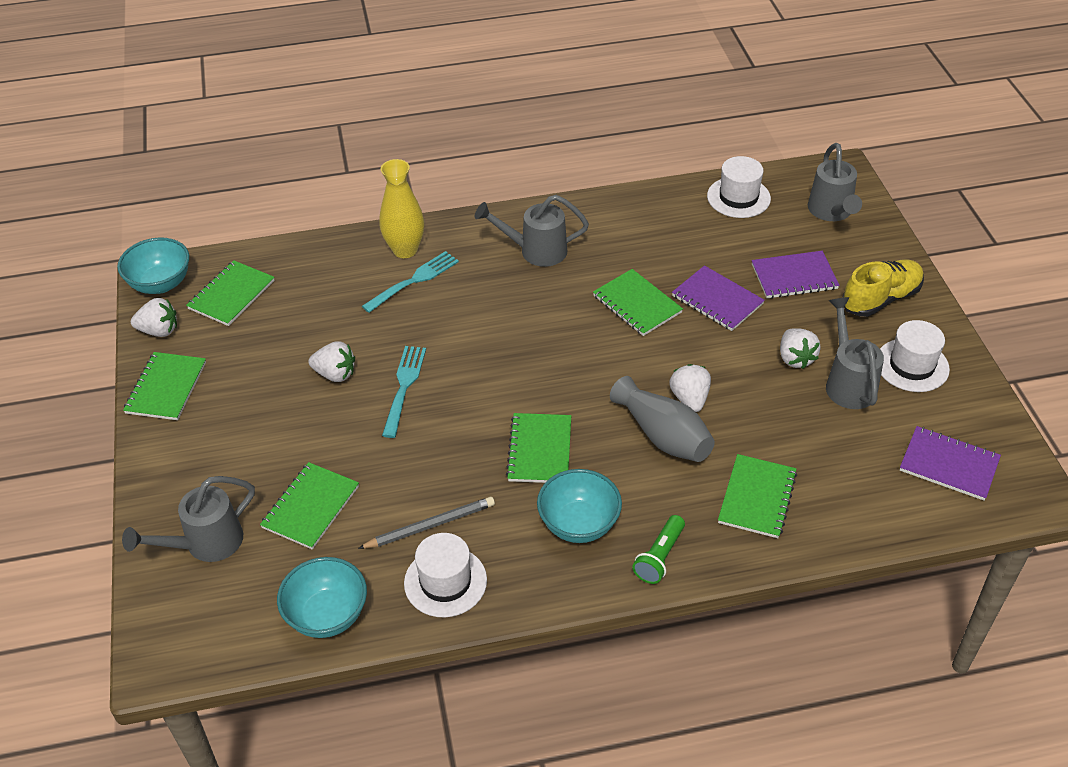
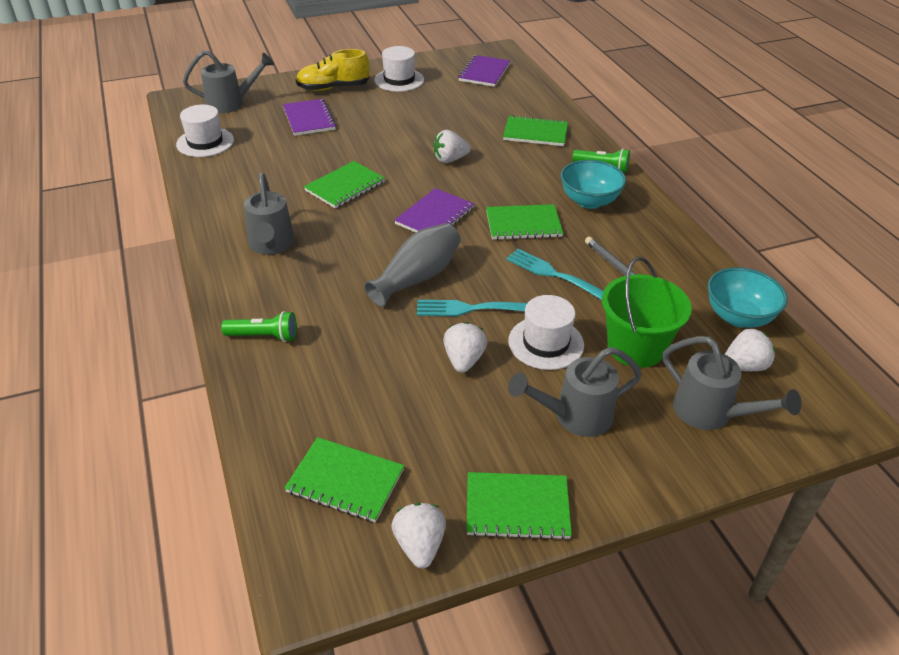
camera: 100 degrees left, 5 degrees down
turquoise bowl [117,238,189,294] -> none
green notebook [260,462,359,549] -> green bucket [602,257,692,368]
turquoise fork [362,251,459,313] -> turquoise fork moved to [506,249,603,300]
yellow vase [379,159,424,258] -> green flashlight [221,311,297,342]
white hat [404,533,487,617] -> white hat moved to [508,295,584,370]
grey vase [610,376,715,462] -> grey vase moved to [364,223,461,307]
purple notebook [672,265,765,331] -> purple notebook moved to [394,188,474,233]
white strawberry [780,328,821,369] -> white strawberry moved to [725,328,775,371]
grey watering can [826,297,884,409] -> grey watering can moved to [508,347,642,437]
yellow shoe [842,259,924,317] -> yellow shoe turned 60 degrees counterclockwise [296,49,370,91]

